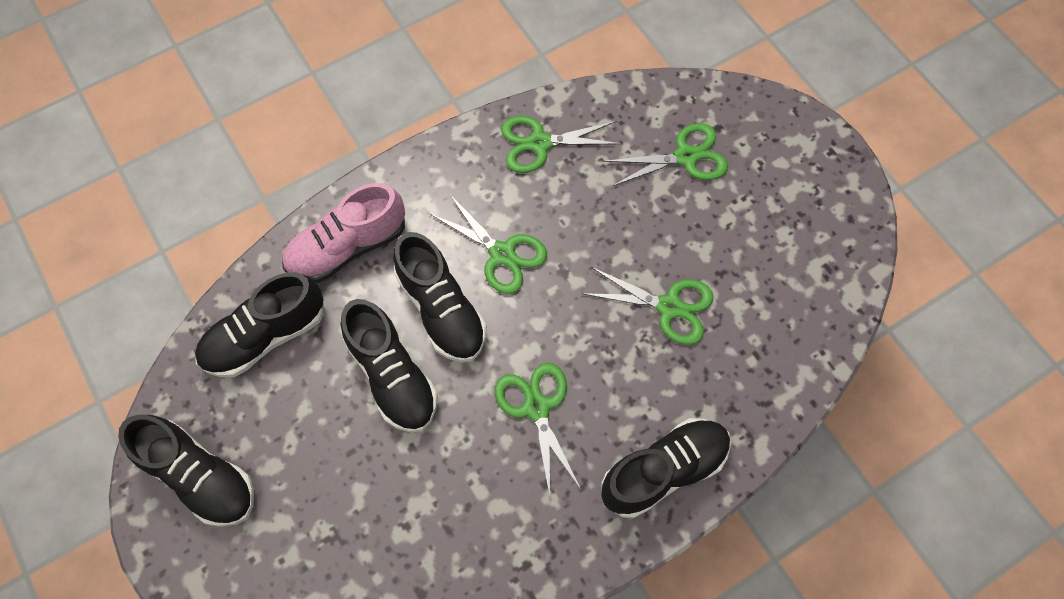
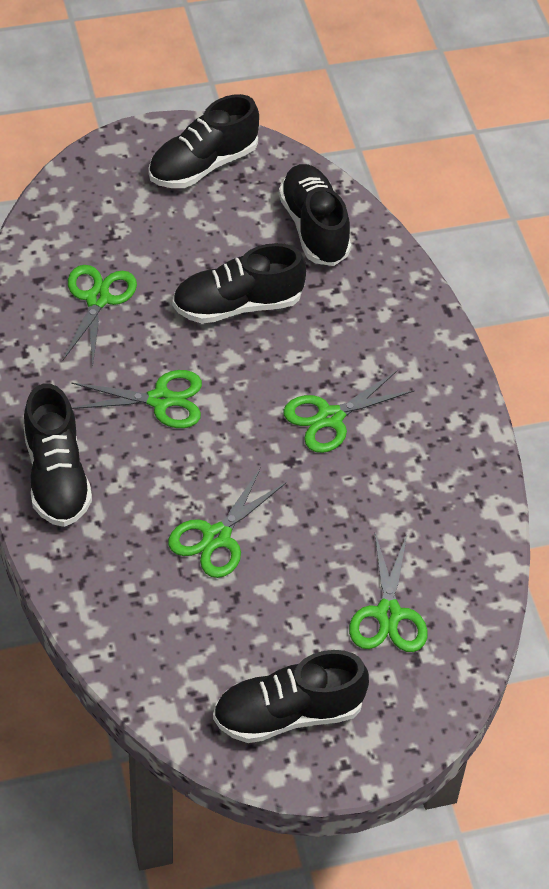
camera: 105 degrees right, 15 degrees down
pink shoe [282,183,405,283] -> none
black shoe [393,232,486,362] -> black shoe moved to [213,650,369,743]
green scissors [501,116,623,173] -> green scissors moved to [63,265,137,365]

